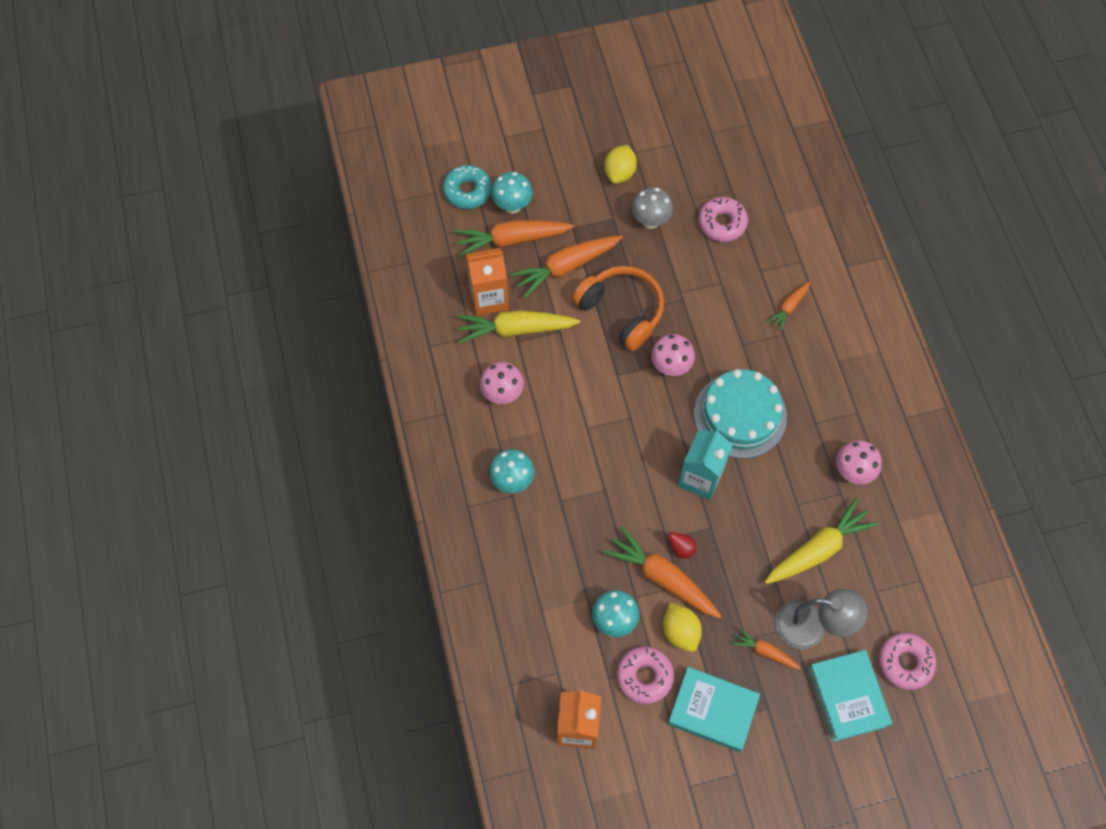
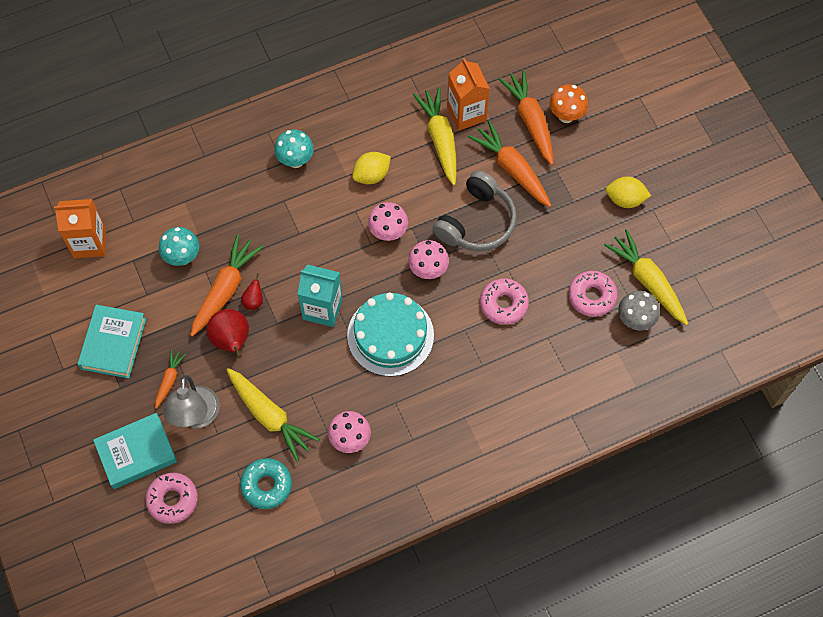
camera: 80 degrees right, 0 degrees up
turquoise donut [443,165,491,209] -> turquoise donut moved to [240,458,292,509]
pink mushroom [480,362,524,404] -> pink mushroom moved to [368,202,408,241]
turquoise mushroom [491,172,533,214] -> orange mushroom [549,84,588,123]
orange headphones [572,266,664,351] -> grey headphones [433,170,517,251]
pink donut [617,646,674,704] -> pink donut moved to [480,279,529,325]
grey mushroom [631,187,673,229] -> grey mushroom moved to [618,291,660,330]
yellow lemon [663,603,702,652] -> yellow lemon moved to [352,152,391,184]
orange carrot [767,281,810,331] -> none
none -> red pear [206,309,249,358]
none -> yellow carrot [604,229,688,325]

